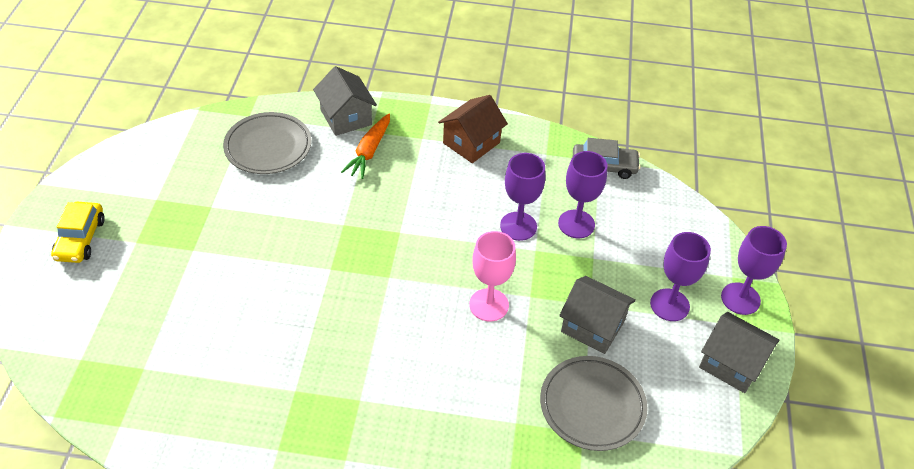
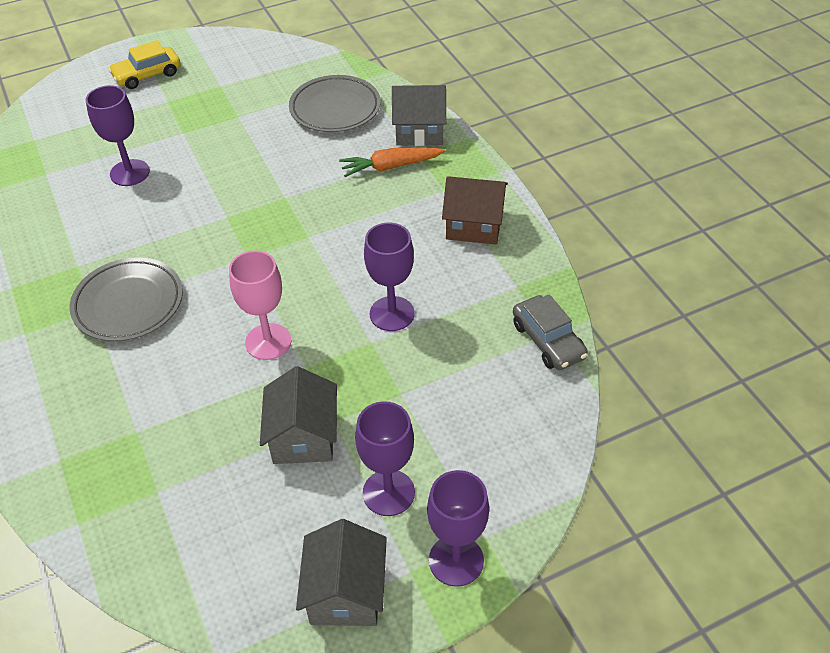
camera: 60 degrees right, 0 degrees up
grey house [313,66,377,136] -> grey house turned 60 degrees clockwise [392,85,446,146]
grey plate [540,356,648,451] -> grey plate moved to [70,257,183,342]
purple goblet [558,151,608,238] -> purple goblet moved to [86,85,150,186]

